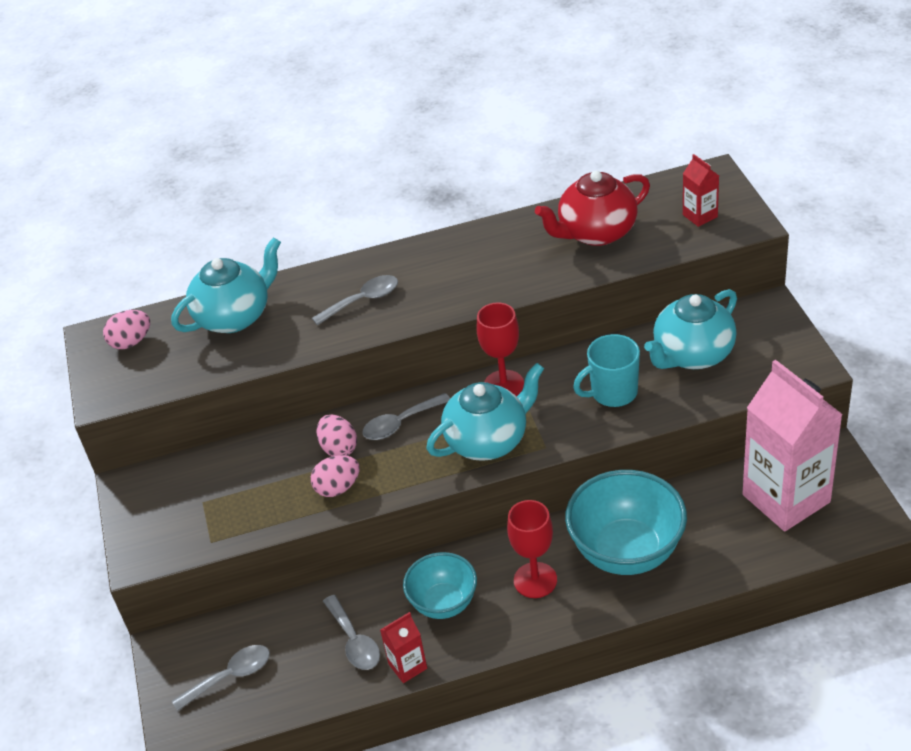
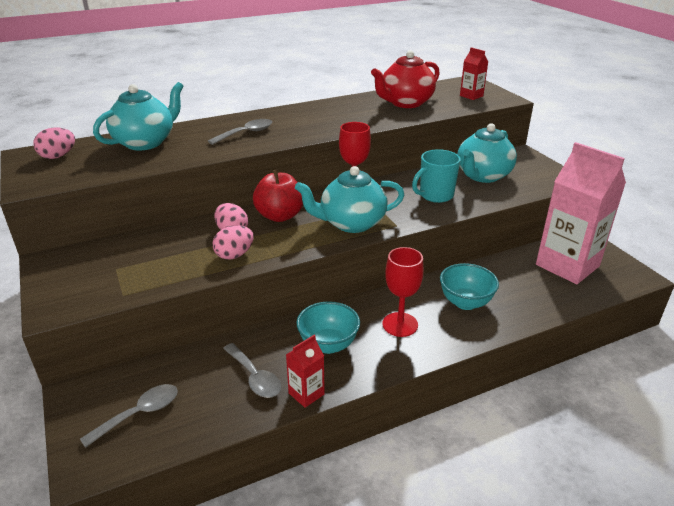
camera: 15 degrees left, 10 degrees down
grey spoon [362,393,450,440] -> red apple [253,170,303,222]
turquoise teapot [426,363,544,461] -> turquoise teapot turned 150 degrees counterclockwise [295,166,404,233]
turquoise bowl [565,470,687,575] -> turquoise bowl [440,263,499,310], size x0.61

